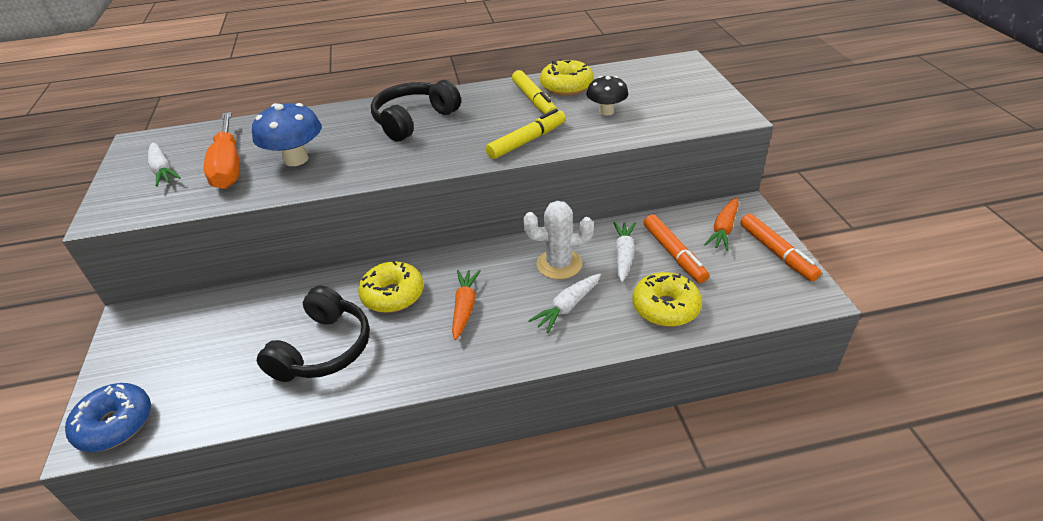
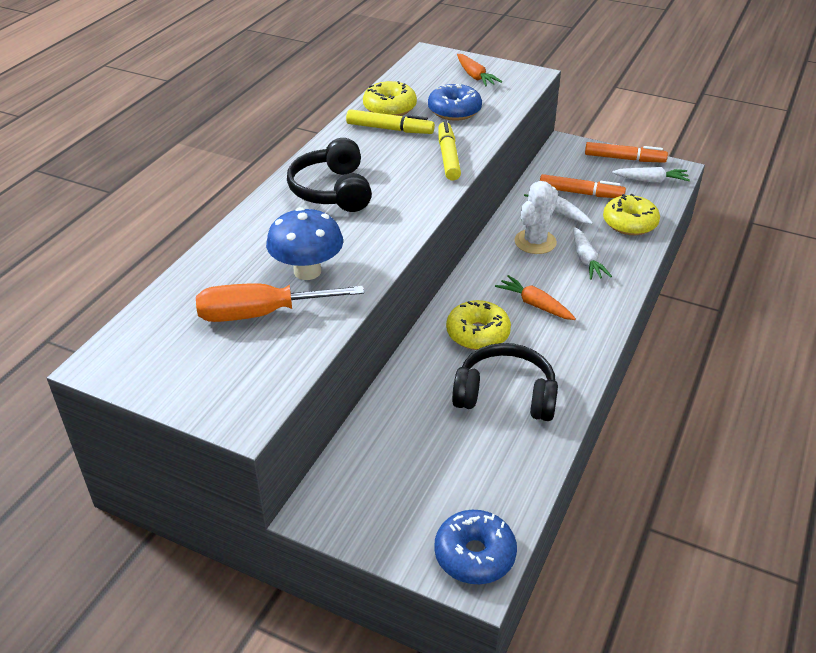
camera: 55 degrees left, 0 degrees up
white carrot [148,143,181,187] -> white carrot moved to [612,167,690,183]
orange screwdriver [204,112,240,189] -> orange screwdriver turned 150 degrees clockwise [196,283,364,322]
black headphones [257,285,370,382] -> black headphones turned 45 degrees counterclockwise [452,343,558,421]
black mushroom [587,76,628,115] -> blue donut [428,84,482,121]
orange carrot [704,197,739,251] -> orange carrot moved to [457,54,502,86]

